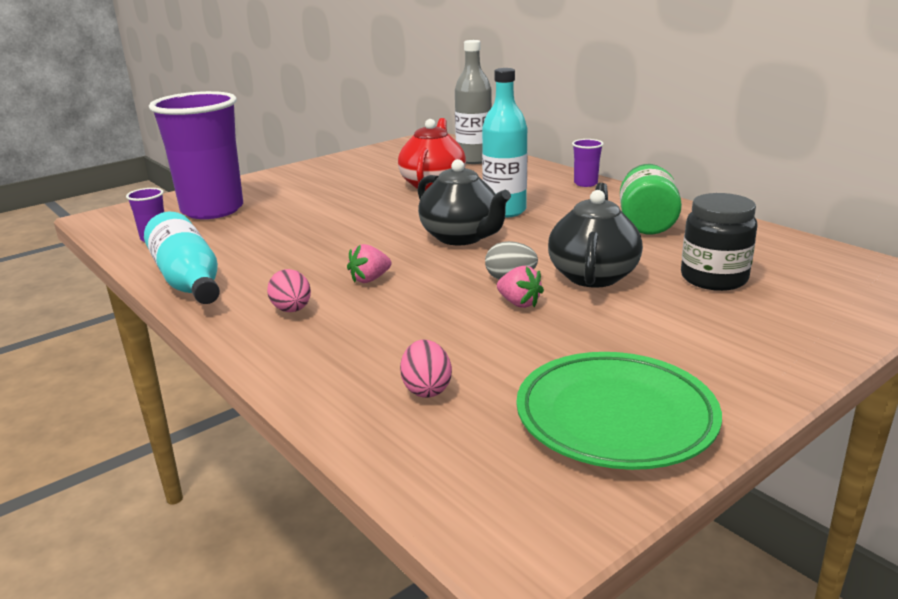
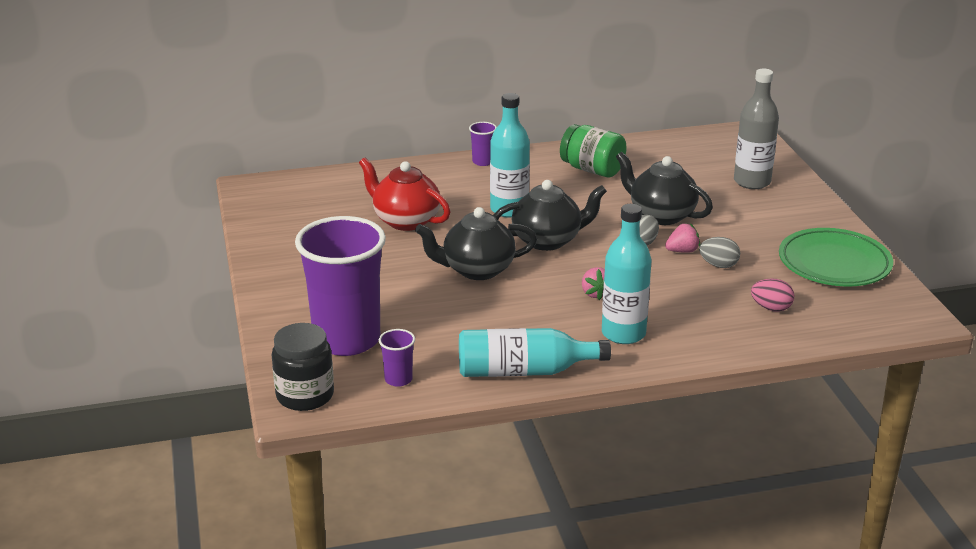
camera: 65 degrees left, 5 degrees up
pink egg [267,269,311,312] -> turquoise bottle [602,204,652,344]
grey bottle [455,40,492,164] -> grey bottle moved to [734,68,779,189]
black jar [681,193,758,291] -> black jar moved to [272,323,334,411]
none -> black teapot [415,207,537,280]
none -> grey egg [699,237,740,268]

